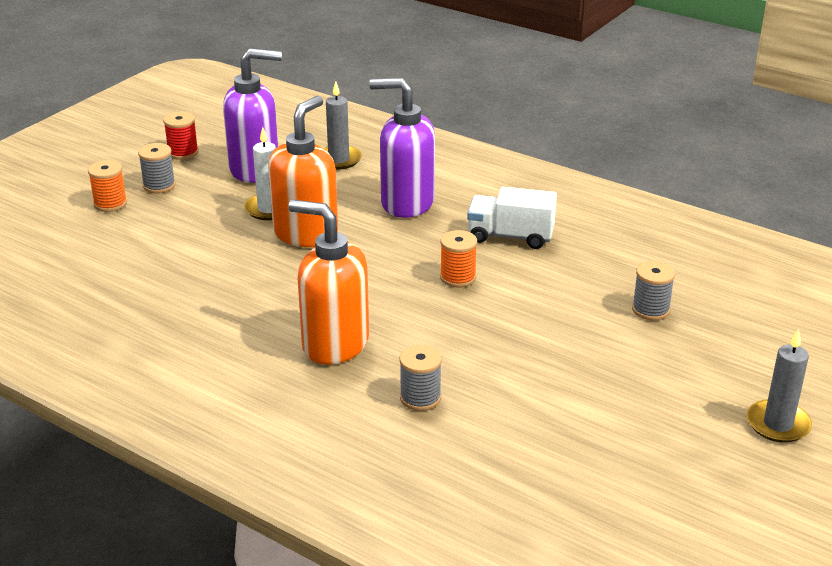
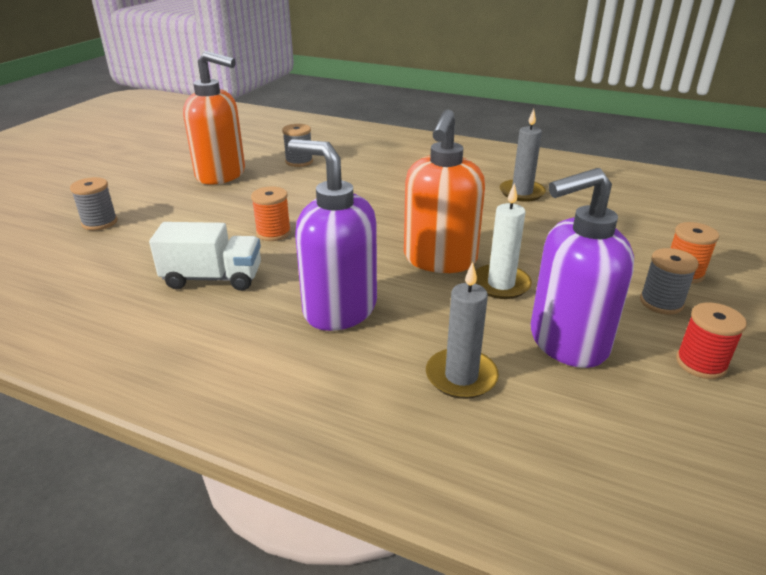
camera: 170 degrees right, 0 degrees up
orange soap dispenser [288,200,369,365] -> orange soap dispenser moved to [183,51,245,185]
purple soap dispenser [369,78,435,218] -> purple soap dispenser turned 150 degrees counterclockwise [288,139,377,331]
grey candle [747,329,812,443] -> grey candle moved to [500,109,546,202]

